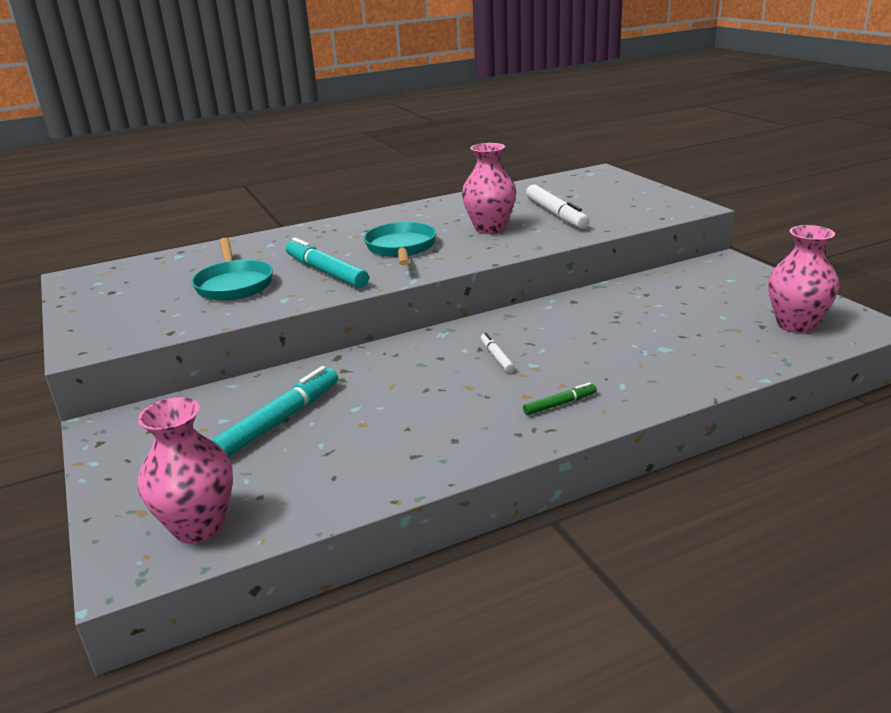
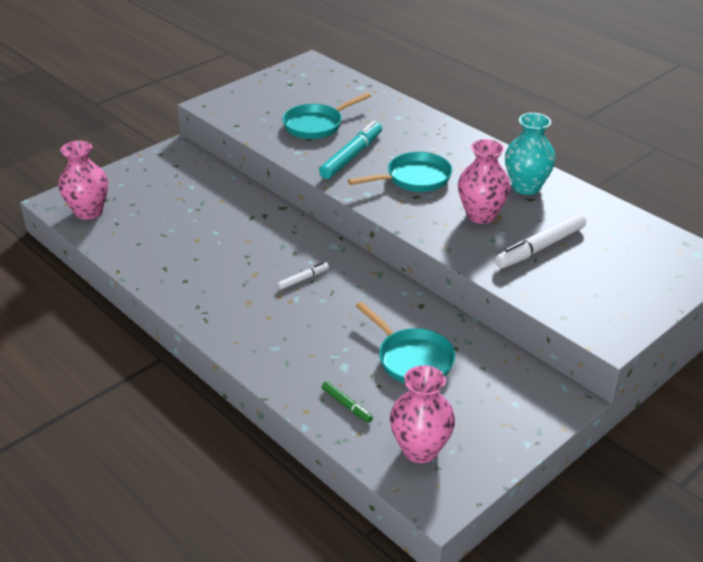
camera: 70 degrees right, 10 degrees up
turquoise marker [212,366,338,457] -> none
green marker [523,382,597,415] -> green marker moved to [322,381,373,423]
none -> turquoise pan [356,302,455,383]
none -> turquoise vase [505,113,556,195]

